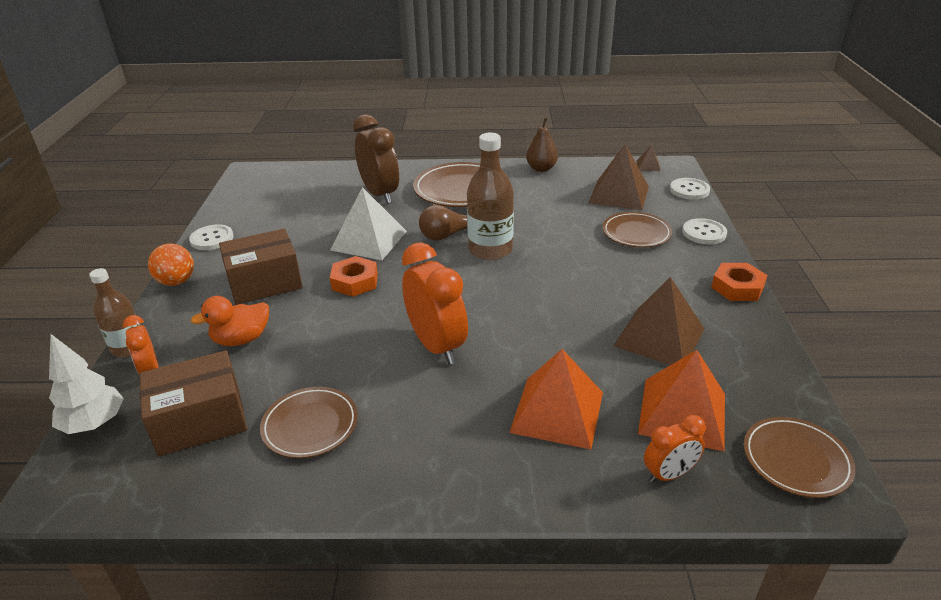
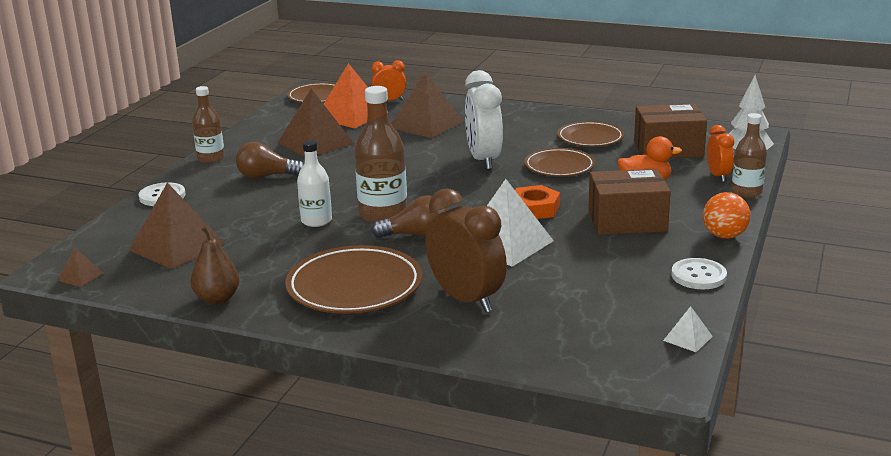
camera: 160 degrees left, 10 degrees down
brown clock [353,114,399,204] -> brown clock turned 150 degrees clockwise [426,188,507,312]
orange clock [402,242,468,364] -> white clock [465,70,503,170]
orange pyramid [509,349,603,449] -> brown pyramid [391,71,464,138]
brown plate [602,212,672,248] -> brown plate moved to [524,148,595,176]
white button [670,178,710,200] -> none
orange nut [711,263,767,301] -> brown bottle [192,86,225,163]
none -> brown light bulb [236,142,304,179]
none -> white bottle [297,140,332,227]
none -> white pyramid [663,306,713,352]

